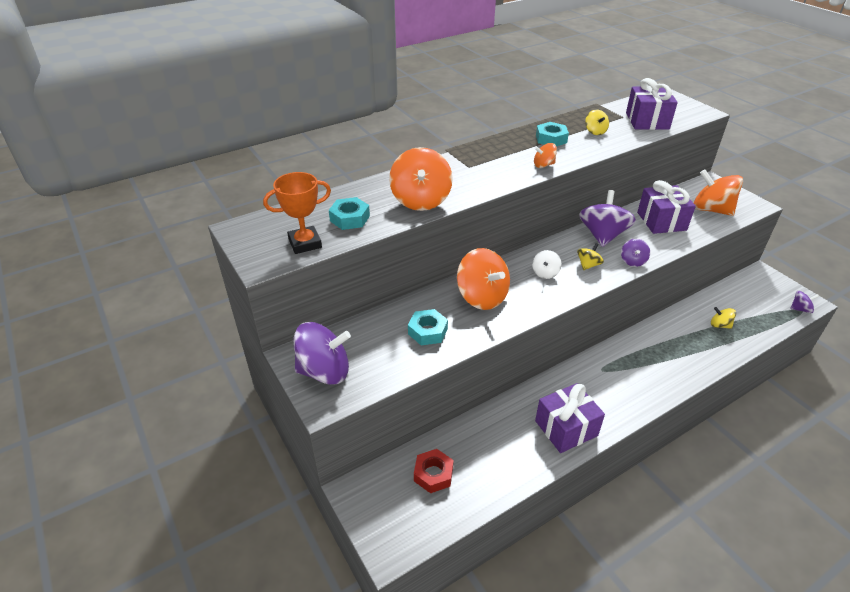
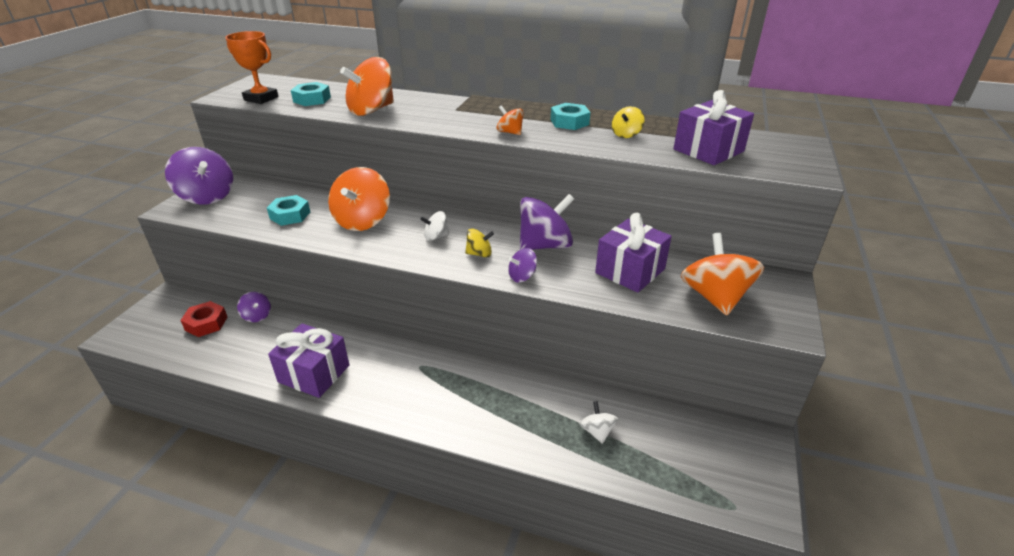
camera: 50 degrees right, 5 degrees down
yellow spinning top [711,307,736,329] -> white spinning top [580,401,618,444]
purple spinning top [790,291,819,313] -> purple spinning top moved to [237,292,271,322]

